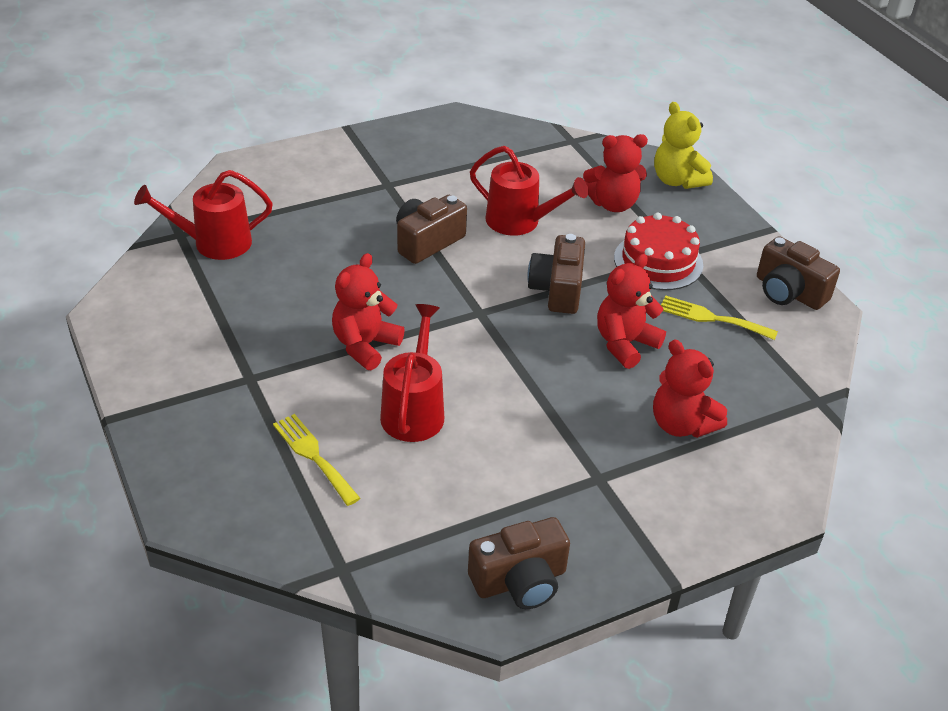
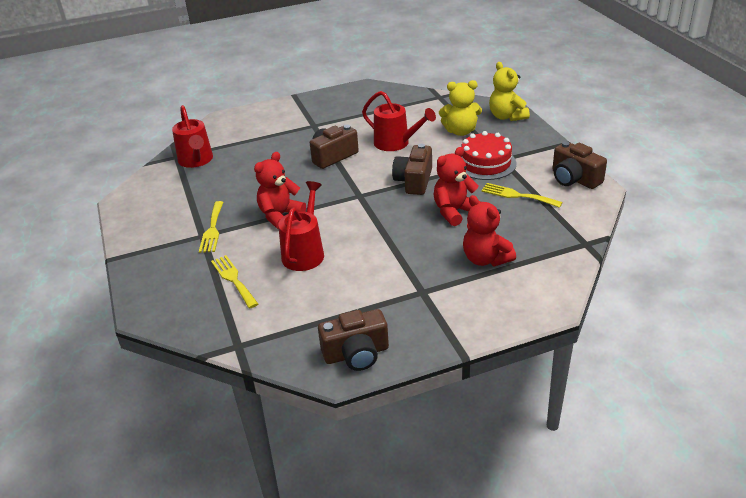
camera: 10 degrees right, 5 degrees down
red watering can [134,170,273,260] -> red watering can turned 105 degrees counterclockwise [172,105,213,168]
red teddy bear [583,134,648,212] -> yellow teddy bear [439,80,482,136]
none -> yellow fork [199,201,224,253]

